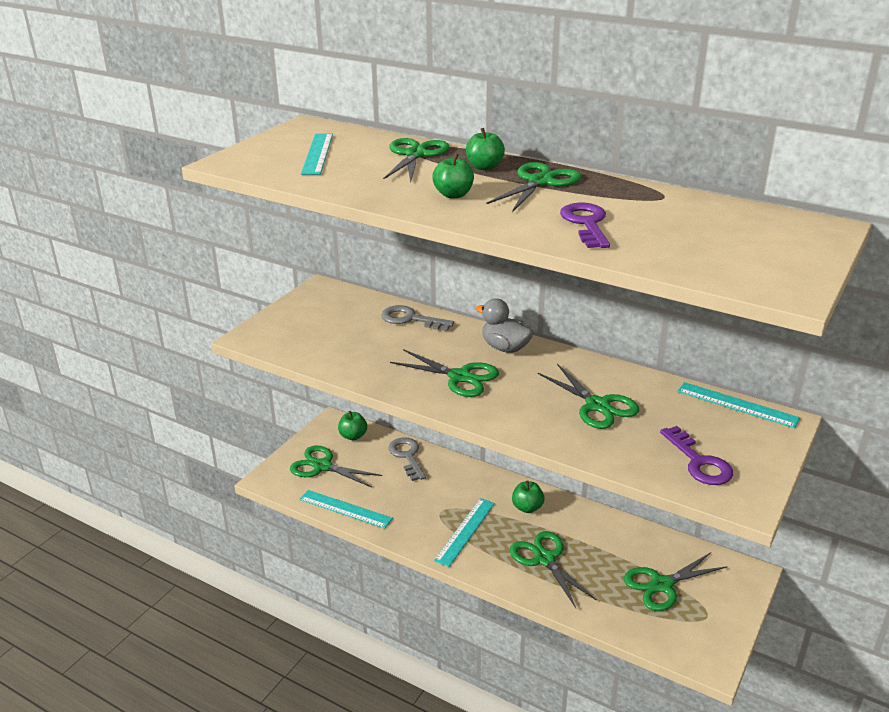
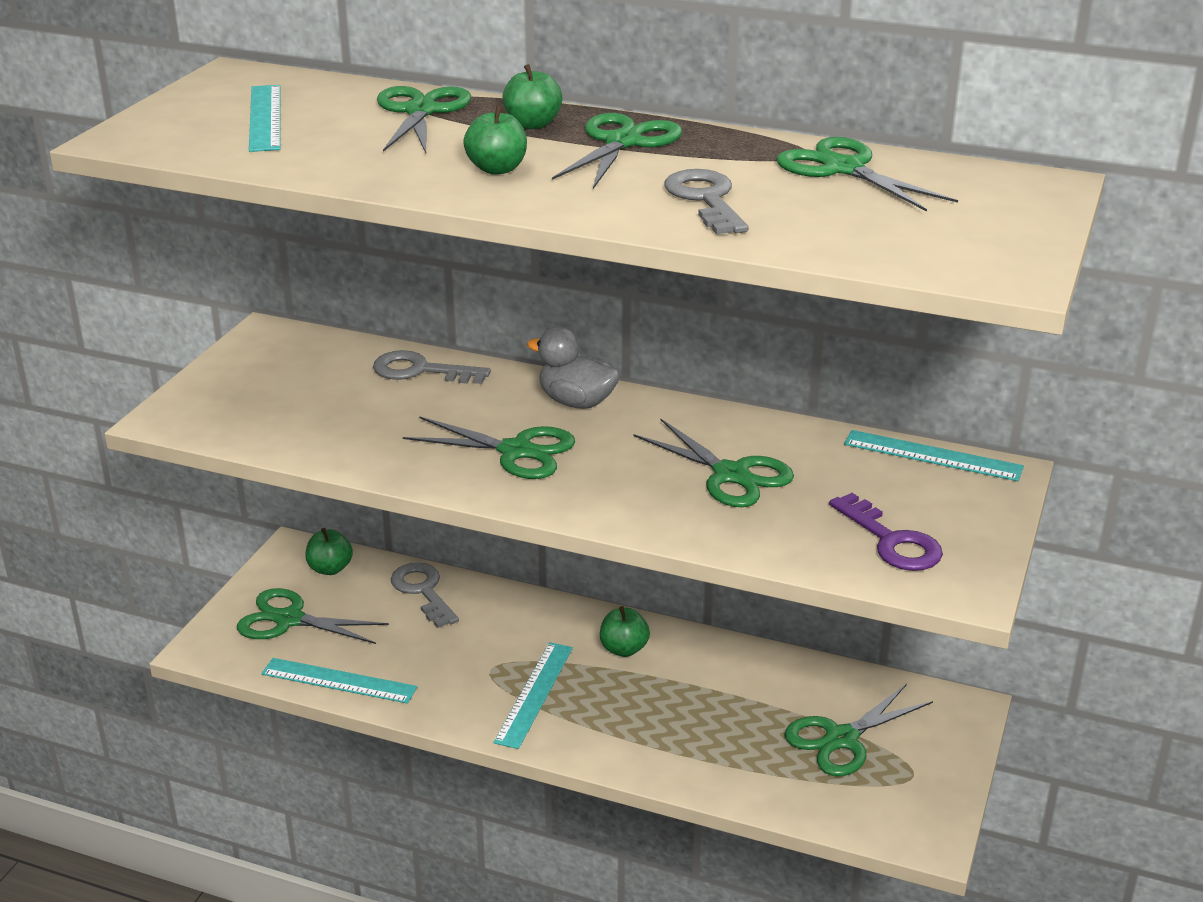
camera: 10 degrees left, 0 degrees up
green scissors [510,531,597,608] -> green scissors moved to [777,137,958,212]
purple key [560,203,610,248] -> grey key [665,169,749,234]

